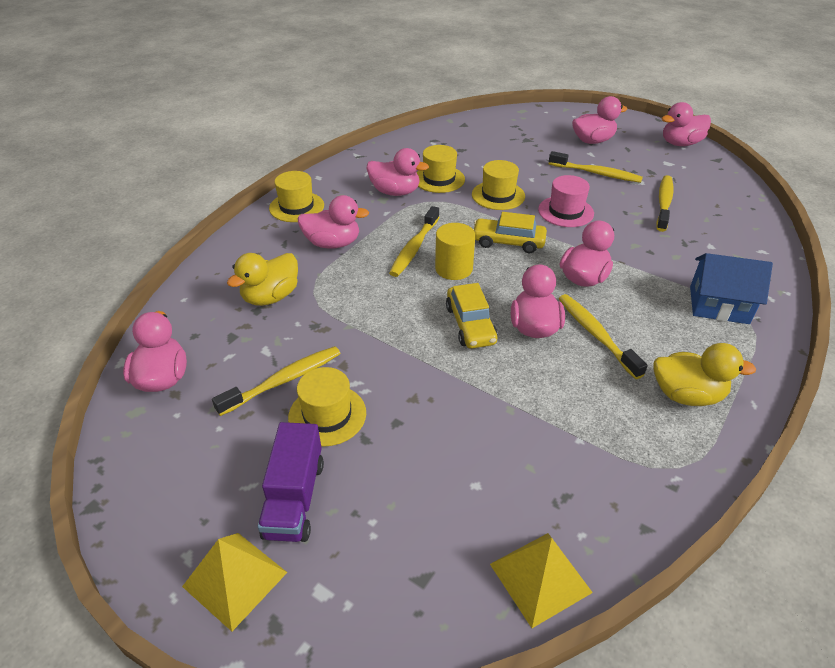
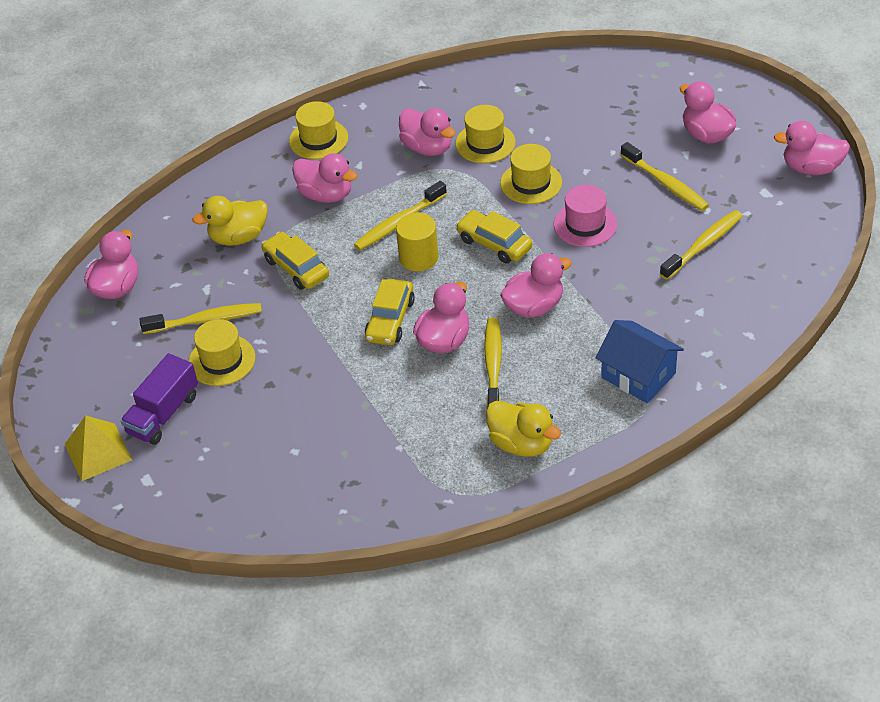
camera: 30 degrees right, 5 degrees up
yellow pyramid [490,533,593,628] -> none
pink duck [572,96,627,144] -> pink duck turned 135 degrees counterclockwise [680,81,736,143]
none -> yellow car [261,232,329,290]

